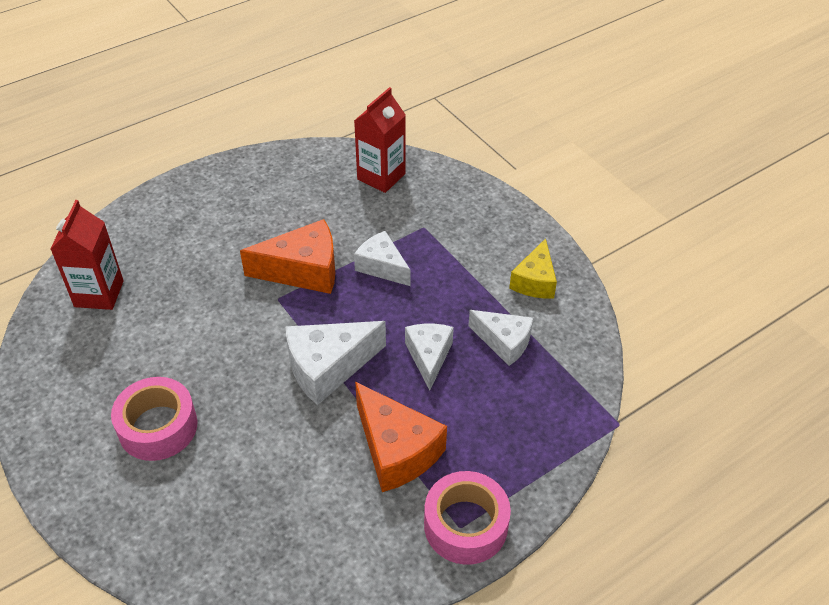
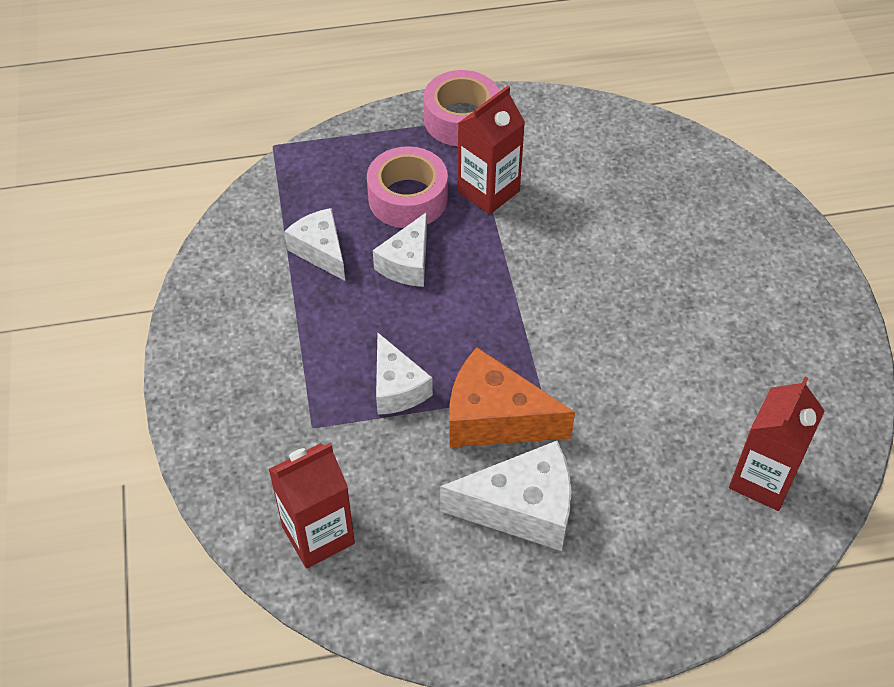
camera: 155 degrees left, 5 degrees up
pink tape [111,377,197,461] -> pink tape moved to [367,146,448,228]
white cheese [285,321,386,405] -> white cheese moved to [440,441,572,551]
orange cheese [355,382,447,492] -> red carton [458,86,525,214]
yellow cheese [509,238,557,298] -> none

